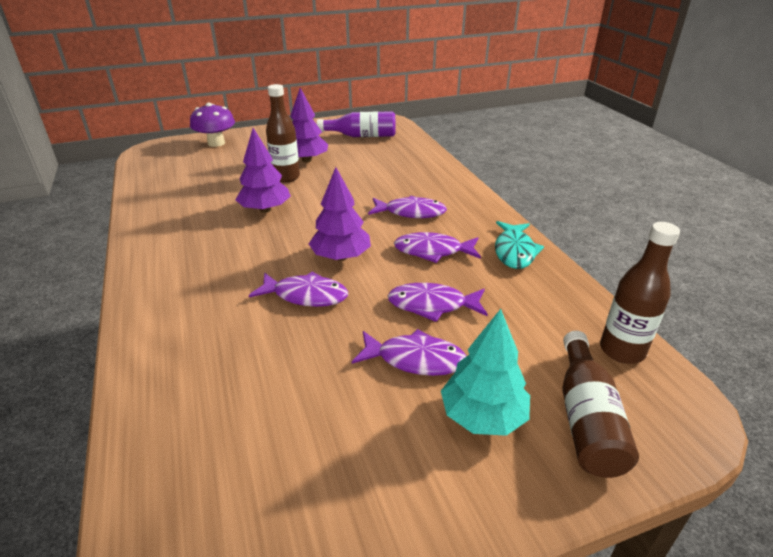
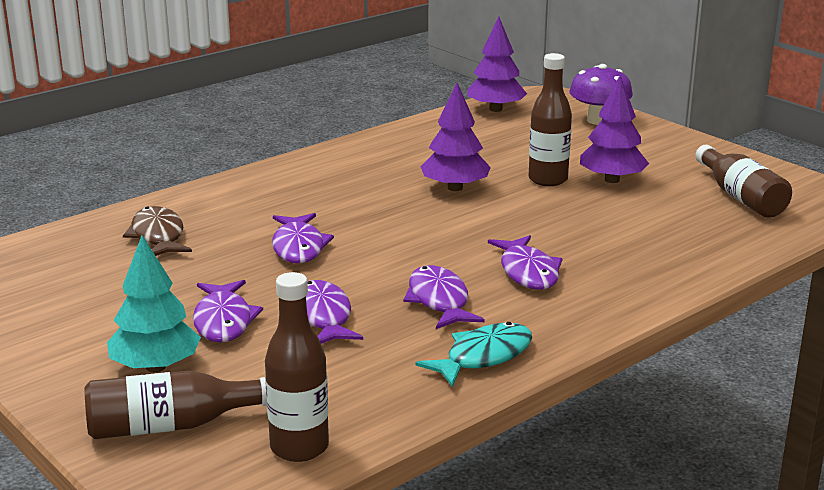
camera: 70 degrees right, 10 degrees down
purple tree [309,167,371,261] -> purple tree moved to [467,16,527,112]
purple bottle [317,111,396,137] -> brown bottle [695,145,792,218]
turquoise fish [495,221,544,269] -> turquoise fish turned 150 degrees clockwise [415,322,532,387]
none -> brown fish [123,206,192,256]

